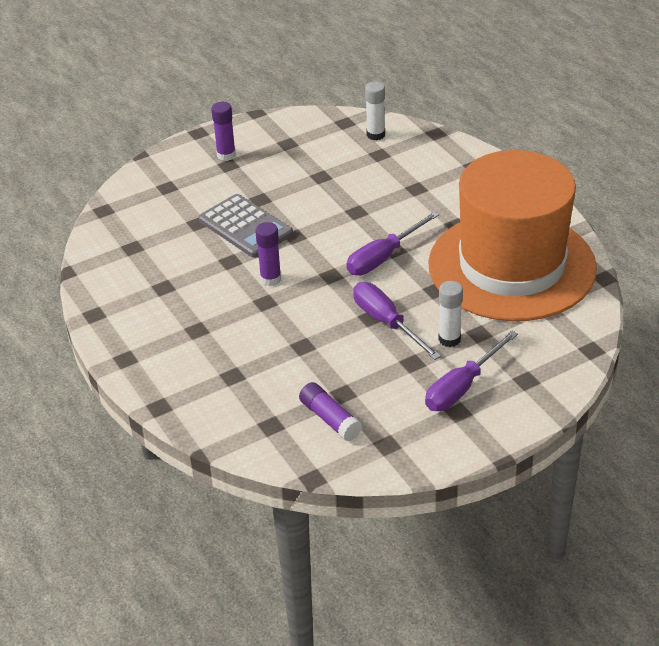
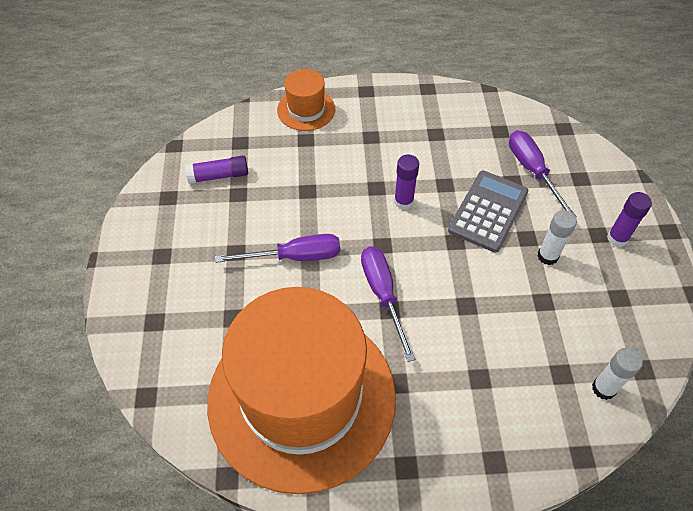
camera: 115 degrees right, 15 degrees up
grey calculator [199,194,293,258] -> grey calculator turned 135 degrees clockwise [448,171,528,252]
purple screwdriver [425,330,518,411] -> purple screwdriver moved to [509,130,577,217]
white glue stick [439,281,463,347] -> white glue stick moved to [538,210,577,265]
none -> orange hat [277,69,335,131]

